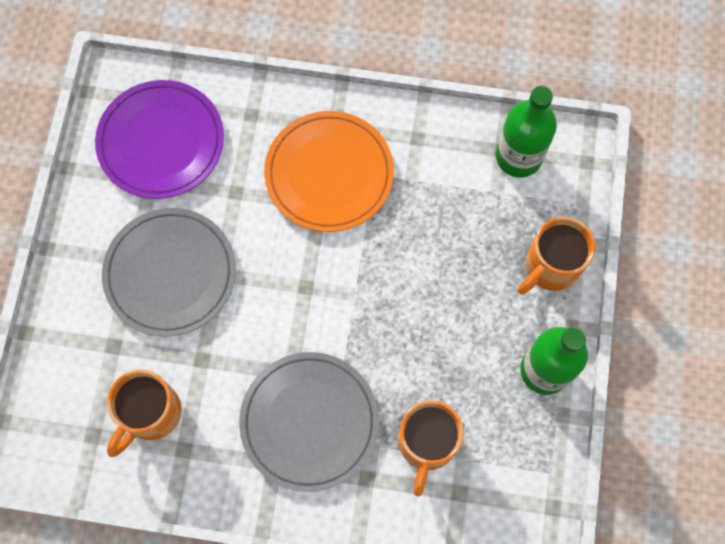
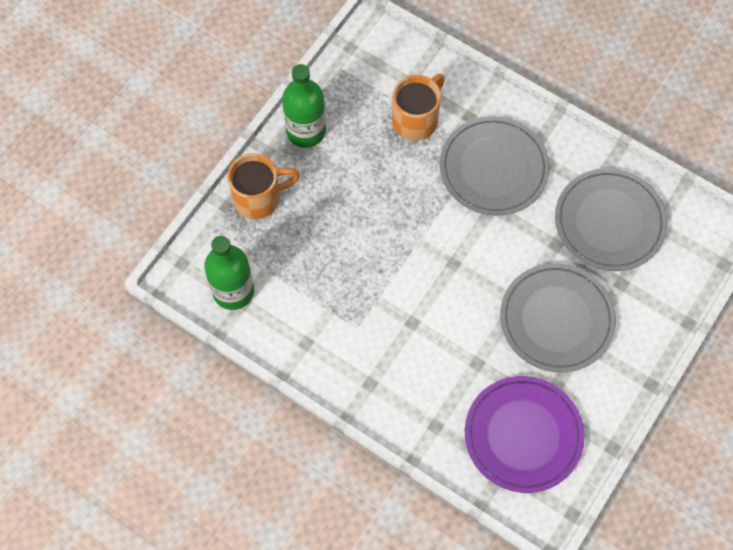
camera: 155 degrees left, 5 degrees down
orange mug [107,370,182,457] -> grey plate [555,168,667,271]
orange plate [264,111,394,232] -> none

